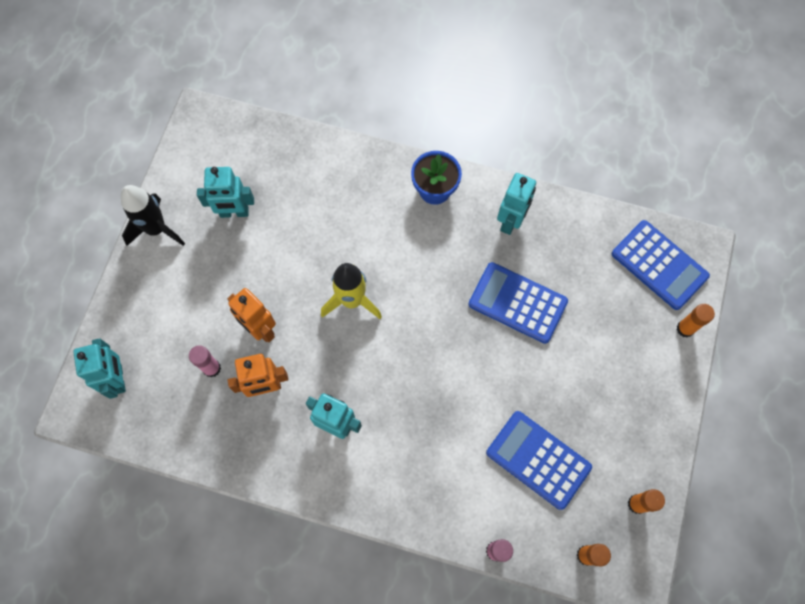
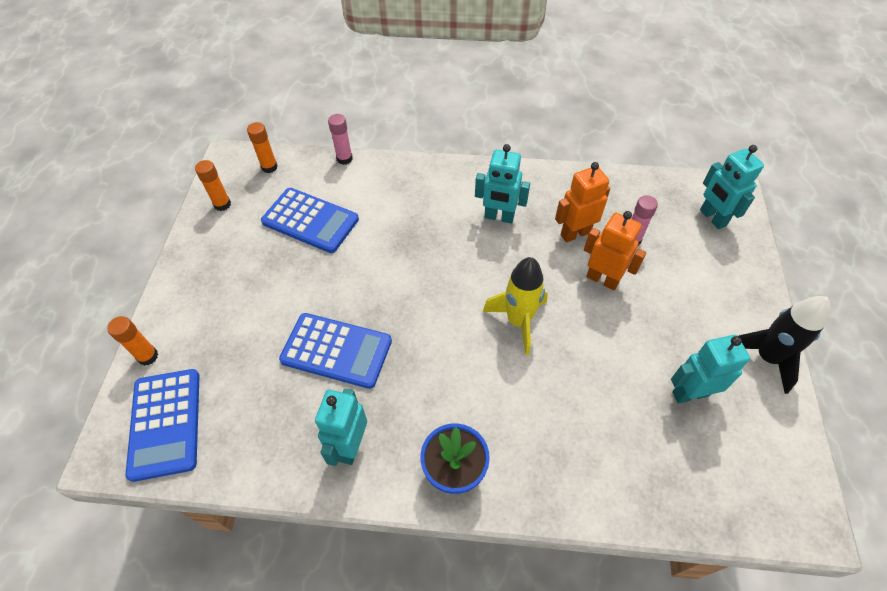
camera: 170 degrees right, 15 degrees down
blue calculator [612,220,710,310] -> blue calculator turned 135 degrees counterclockwise [125,369,200,482]

